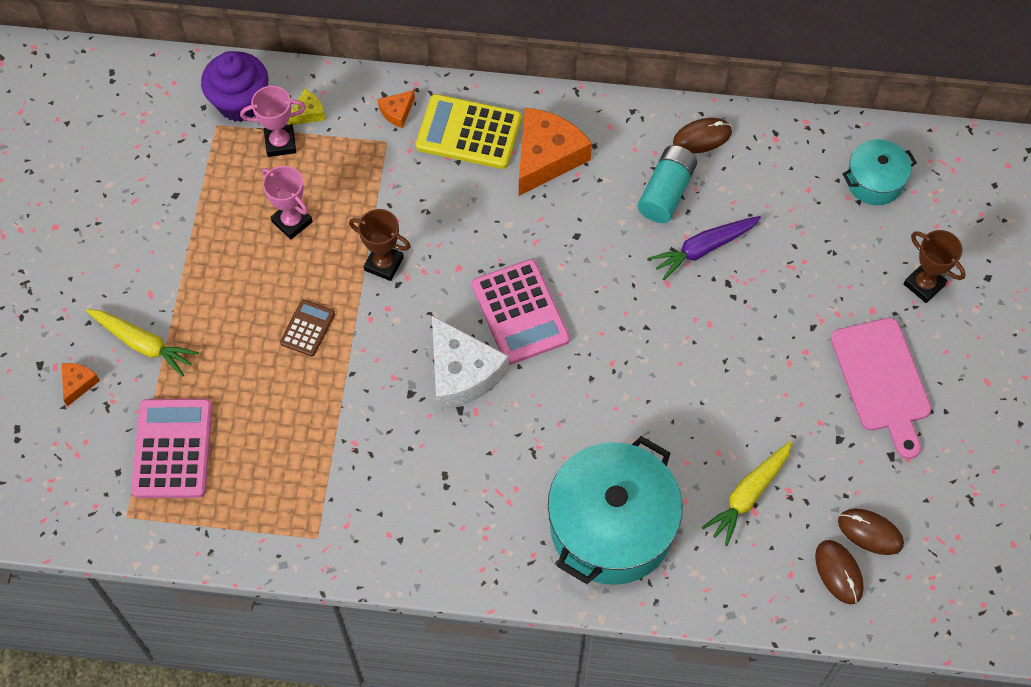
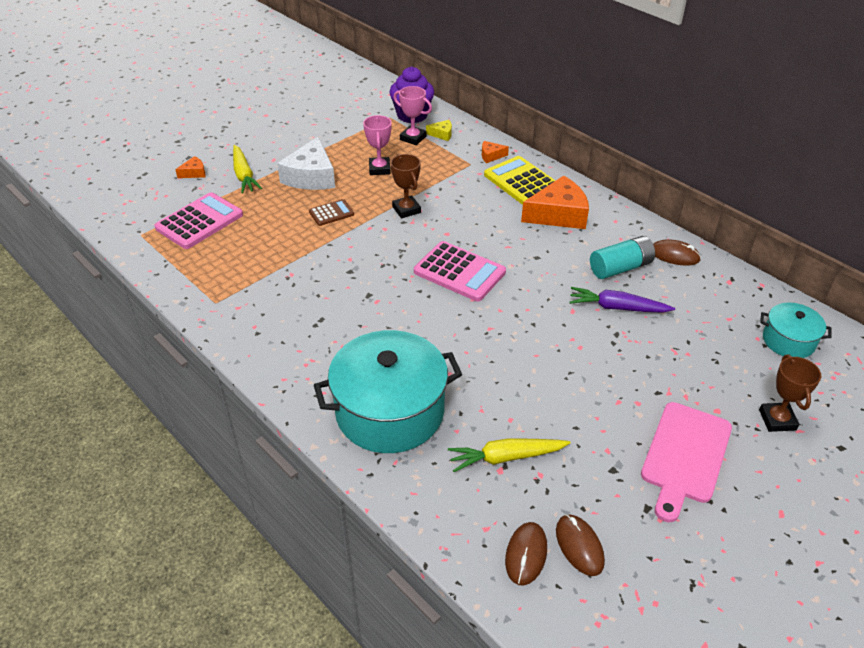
camera: 40 degrees right, 20 degrees down
white cheese [432,316,509,410] -> white cheese moved to [277,137,335,190]
pink calculator [472,259,570,365] -> pink calculator turned 75 degrees counterclockwise [414,241,506,301]

